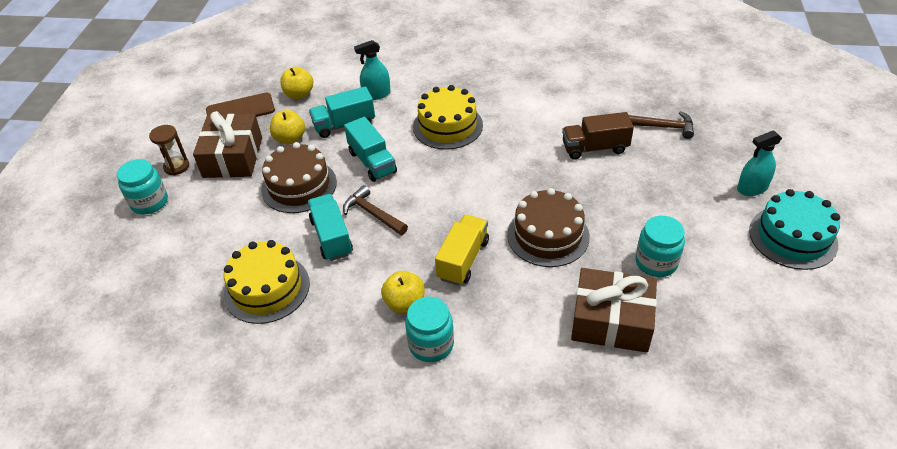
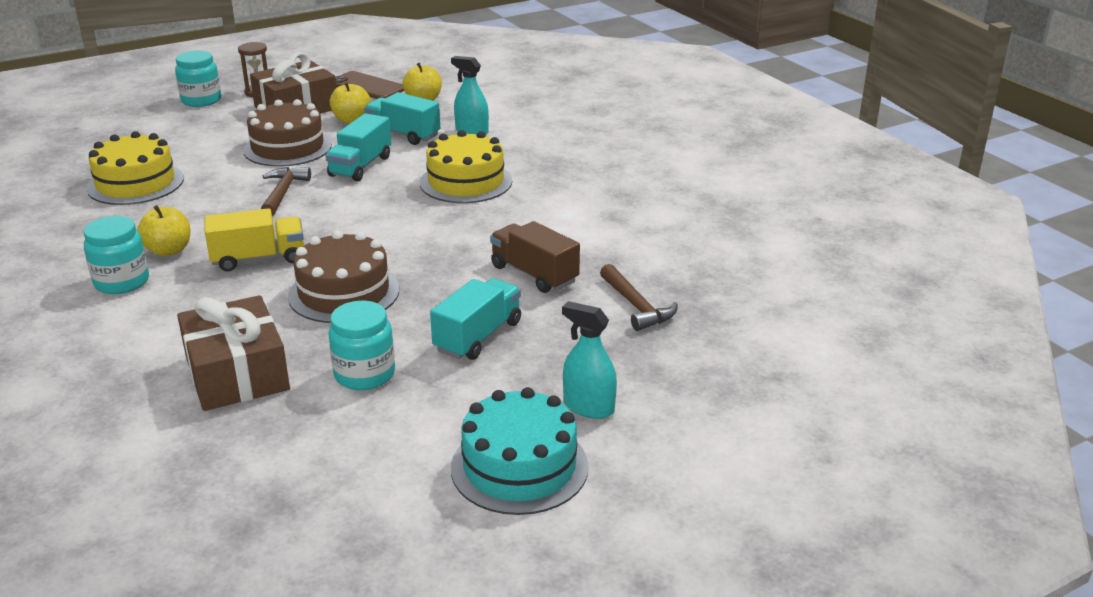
camera: 50 degrees right, 15 degrees down
turquoise truck [308,194,353,261] -> turquoise truck moved to [430,278,521,360]

